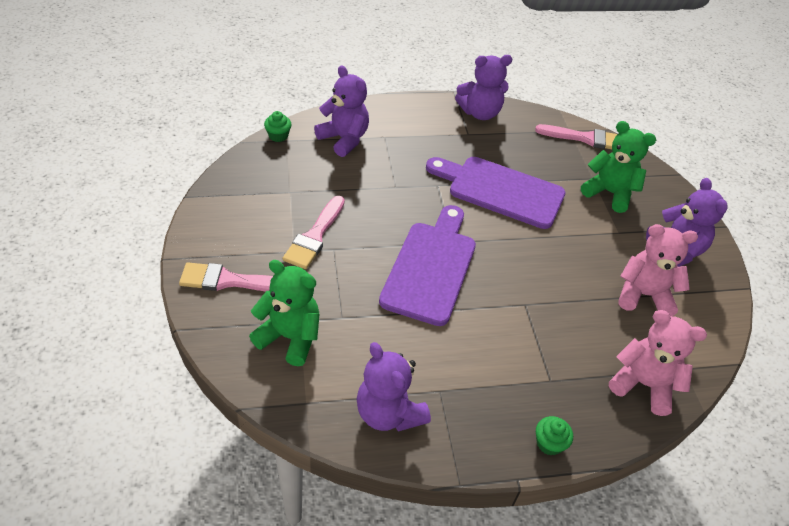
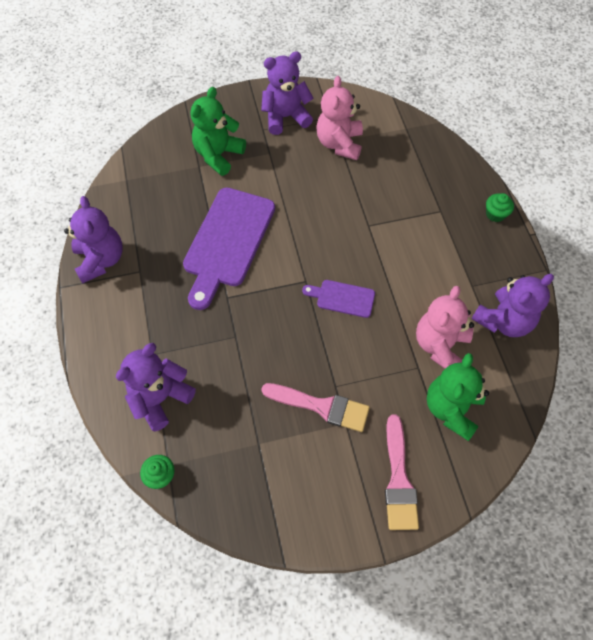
camera: 90 degrees left, 15 degrees up
purple cutting board [379,205,476,326] -> purple cutting board [302,280,375,318], size x0.49
pink brush [535,124,617,149] -> none
pink teddy bear [609,310,707,416] -> pink teddy bear moved to [416,286,474,369]

